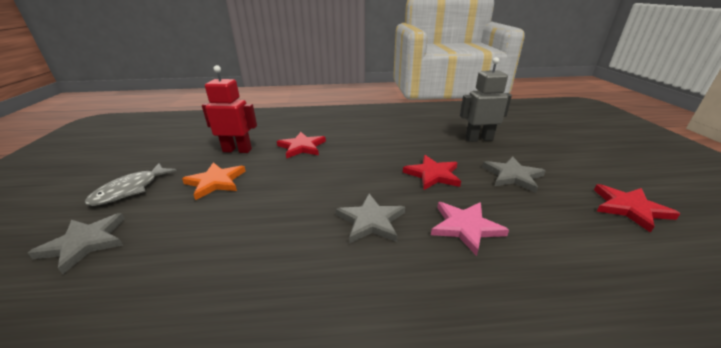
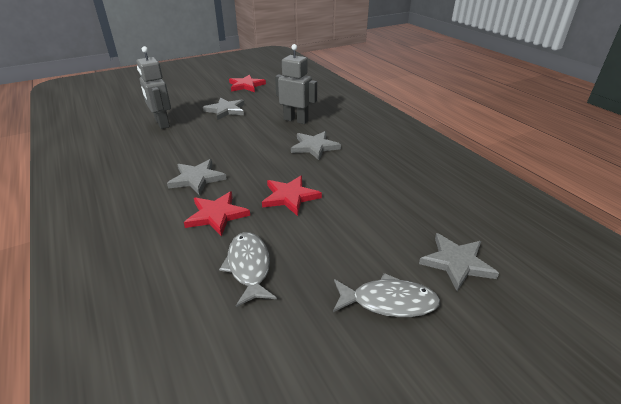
camera: 115 degrees left, 5 degrees up
orange star [182,162,246,200] -> none
red robot [202,65,257,153] -> grey fish [219,232,277,307]
red star [403,155,461,190] -> red star moved to [262,175,322,216]
pink star [431,202,509,256] -> grey robot [275,44,317,124]
none -> grey star [167,159,227,196]

